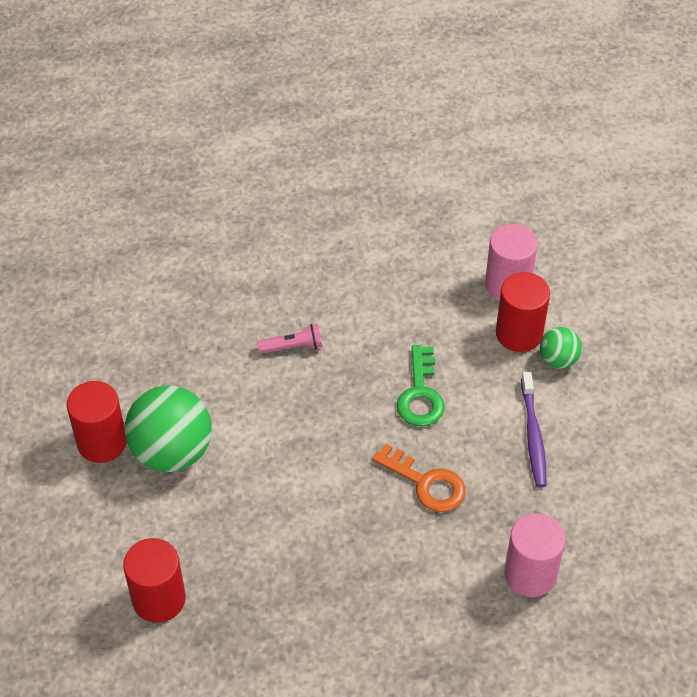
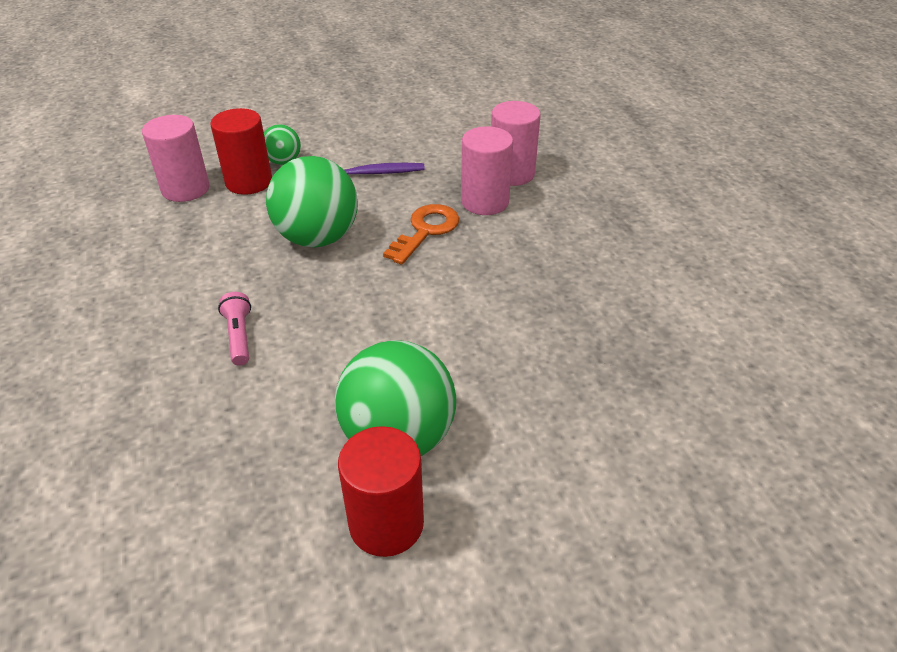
camera: 95 degrees left, 10 degrees down
red cylinder [123,538,186,623] -> none
green key [397,345,445,427] -> green ball [266,156,358,247]
none -> pink cylinder [461,126,513,215]

